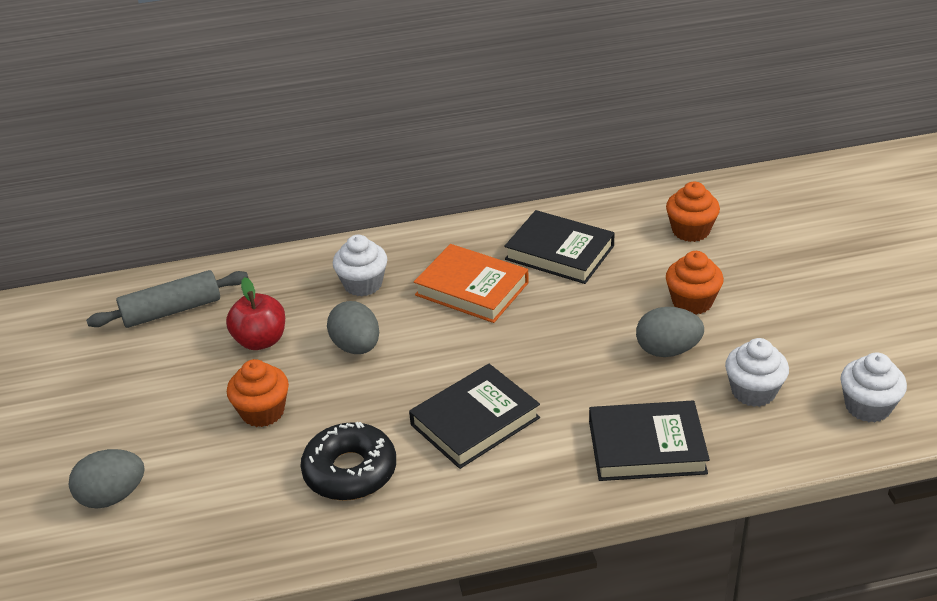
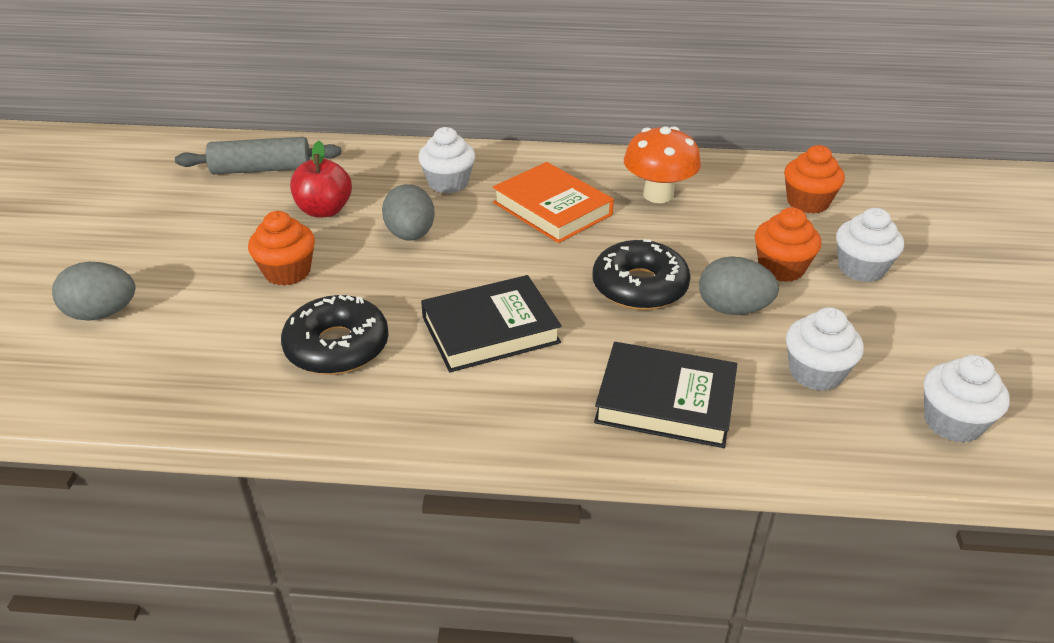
camera: 15 degrees right, 0 degrees up
black book [504,210,615,284] -> orange mushroom [624,126,701,203]
none -> black donut [593,239,690,310]
none -> white cupcake [836,208,904,282]

